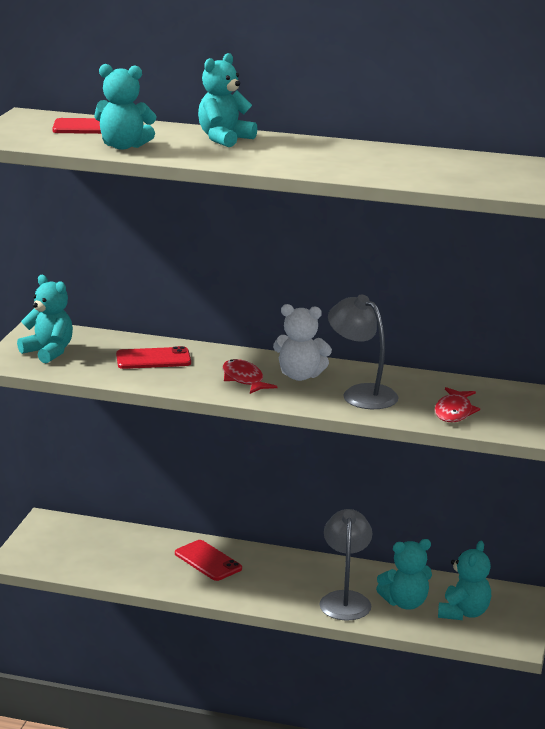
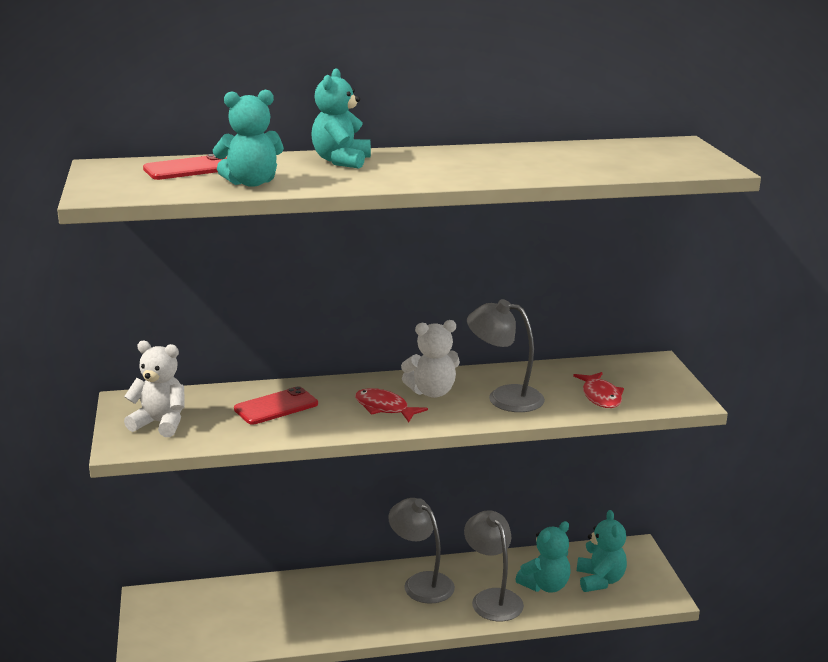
camera: 25 degrees left, 0 degrees up
turquoise teddy bear [17,275,73,364] -> white teddy bear [124,341,185,437]
red phone [175,540,242,581] -> none
none -> grey lamp [388,498,455,604]

